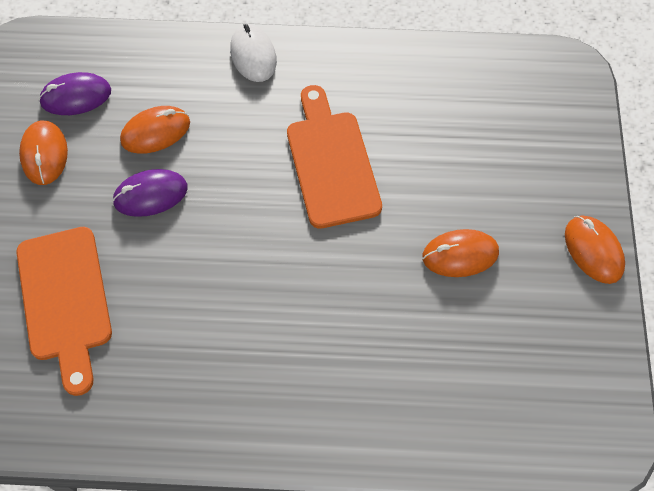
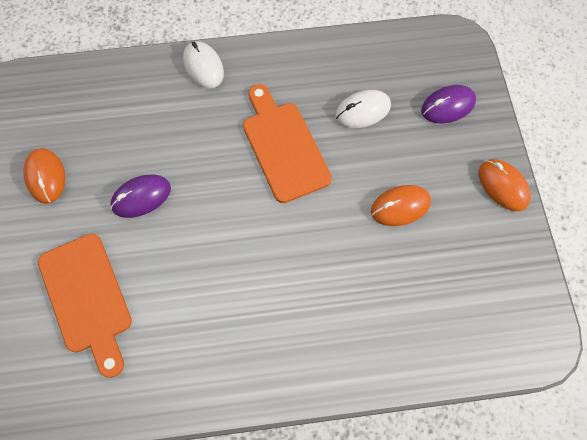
camera: 10 degrees left, 5 degrees up
purple mouse [39,72,111,115] -> purple mouse moved to [421,85,476,124]
orange mouse [120,106,190,154] -> none
none -> white mouse [335,90,391,128]

